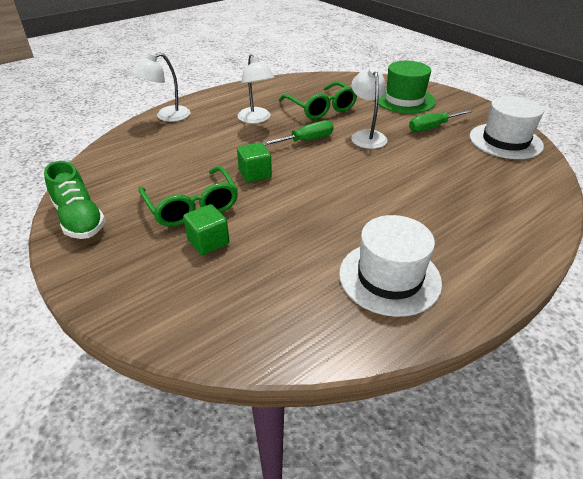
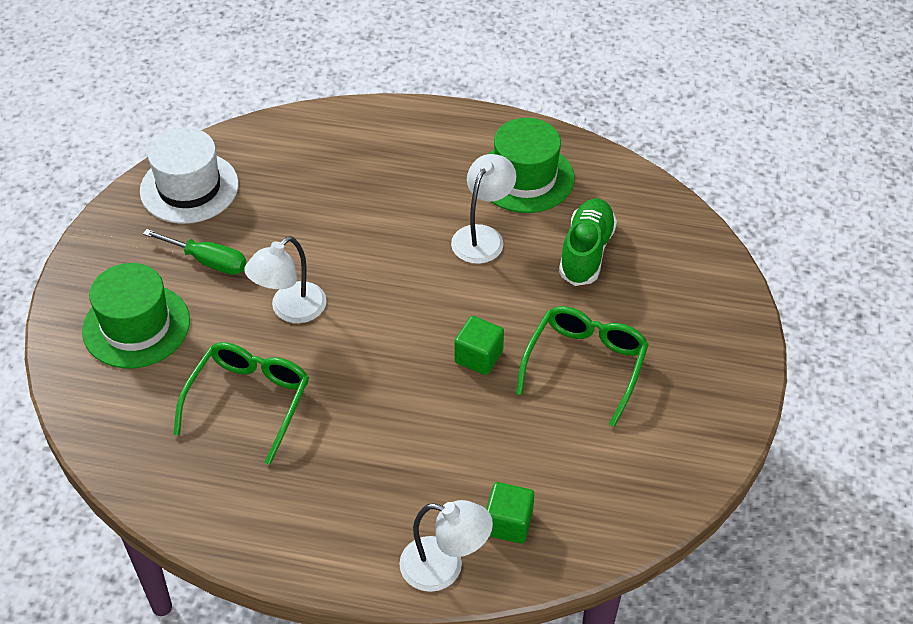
camera: 130 degrees left, 10 degrees up
green shoe [44,161,106,239] -> green shoe moved to [559,199,617,286]
green cube [183,204,229,255] -> green cube moved to [486,482,534,544]
white lamp [237,54,275,123] -> white lamp moved to [451,154,516,264]
green screwdriver [263,120,333,146] -> none
white hat [339,215,442,317] -> green hat [489,118,574,213]

